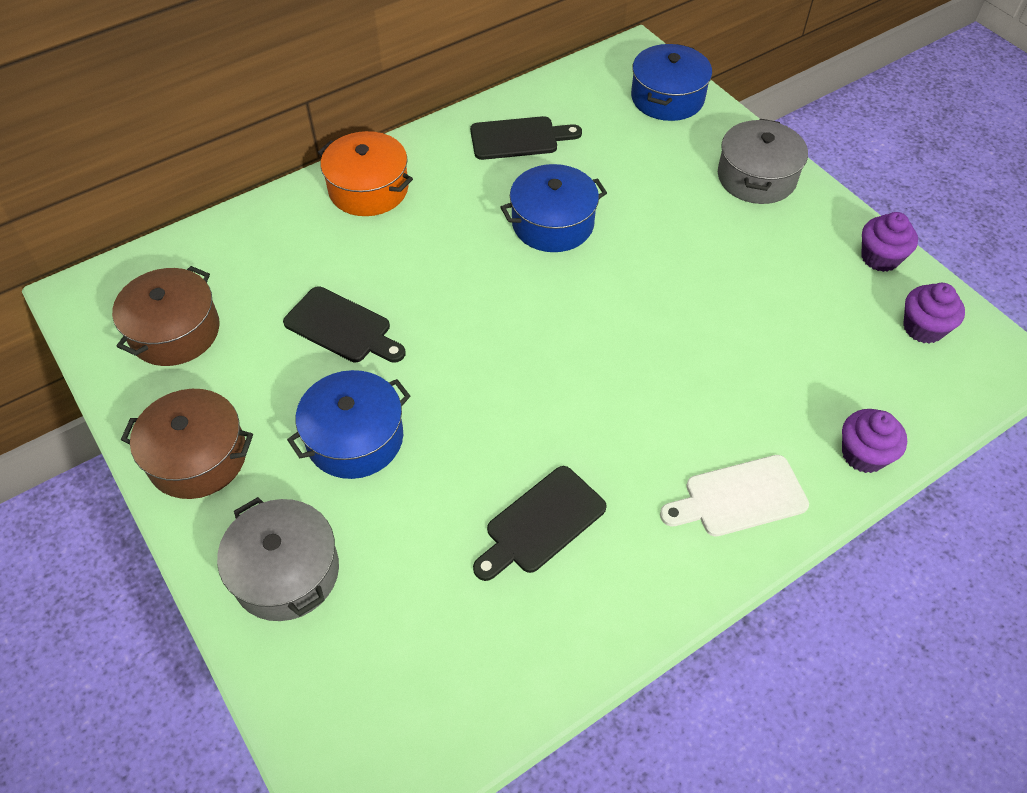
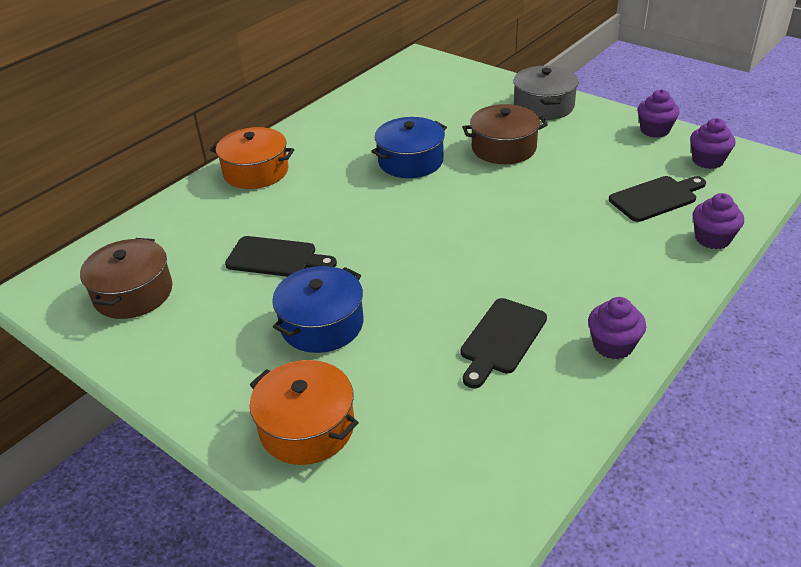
camera: 15 degrees left, 15 degrees down
brown pot [121,389,253,499] -> brown pot moved to [462,104,548,164]
grey pot [217,497,339,621] -> orange pot [250,360,359,465]
black cutting board [470,116,582,160] -> black cutting board moved to [609,176,706,222]
blue pot [631,44,712,121] -> none
white cutting board [660,455,809,537] -> none
none -> purple cupcake [588,297,646,359]

